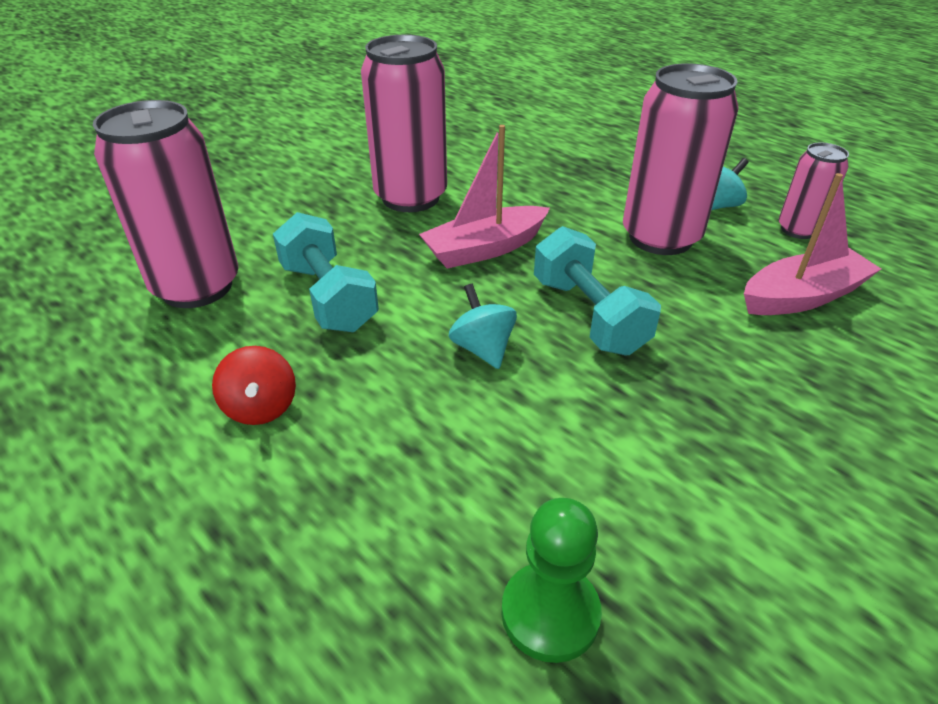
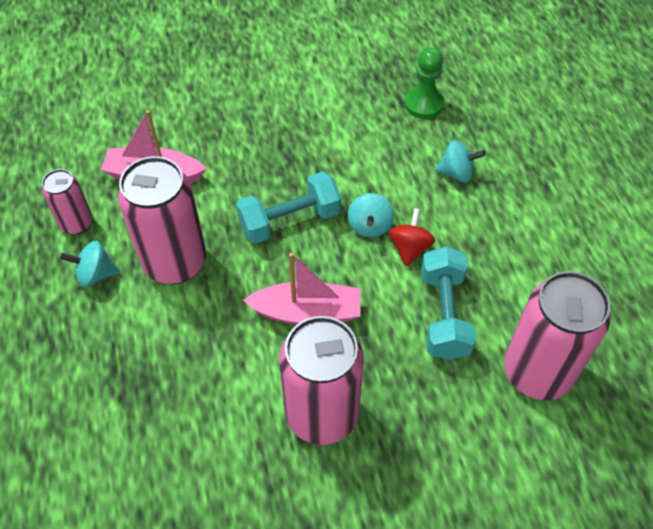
camera: 150 degrees left, 15 degrees up
red spinning top [212,346,296,425] -> red spinning top moved to [389,208,435,266]
turquoise dumbbell [534,226,661,355] -> turquoise dumbbell turned 60 degrees clockwise [236,171,341,244]
none -> turquoise spinning top [435,140,486,182]

